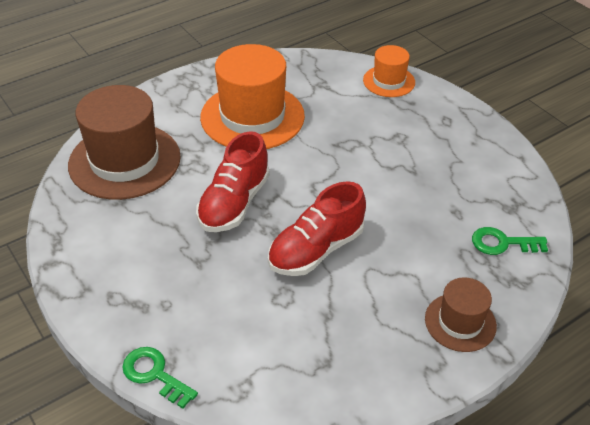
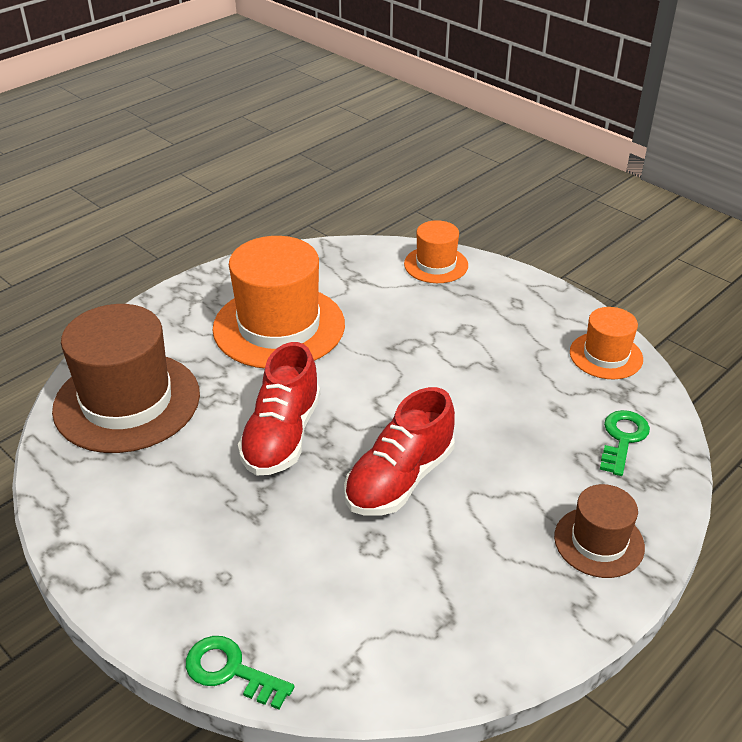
camera: 10 degrees left, 5 degrees down
green key [472,227,548,255] -> green key turned 120 degrees clockwise [600,410,650,476]
none -> orange hat [570,307,643,379]

